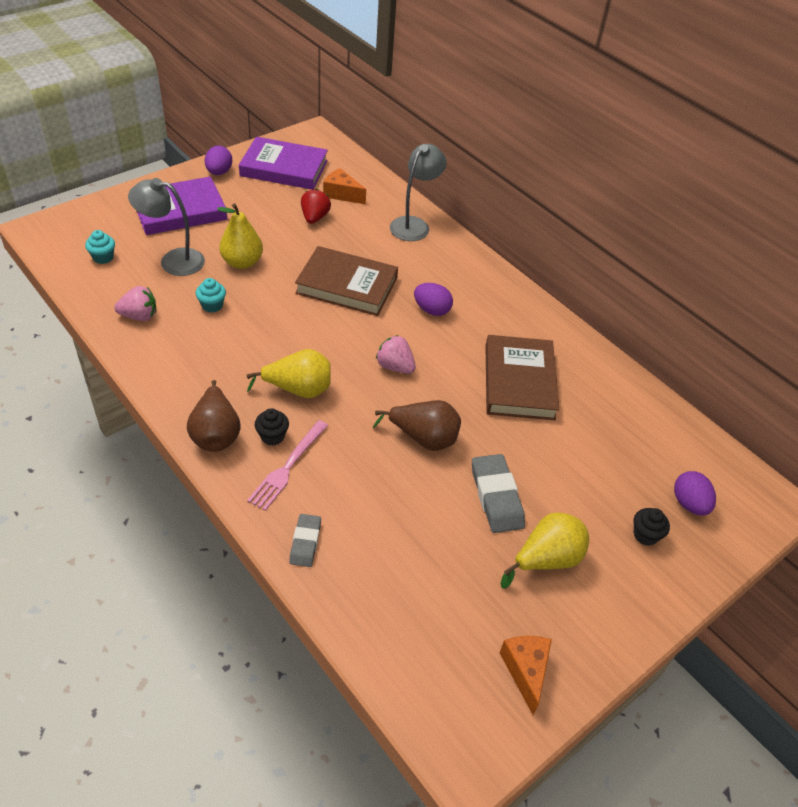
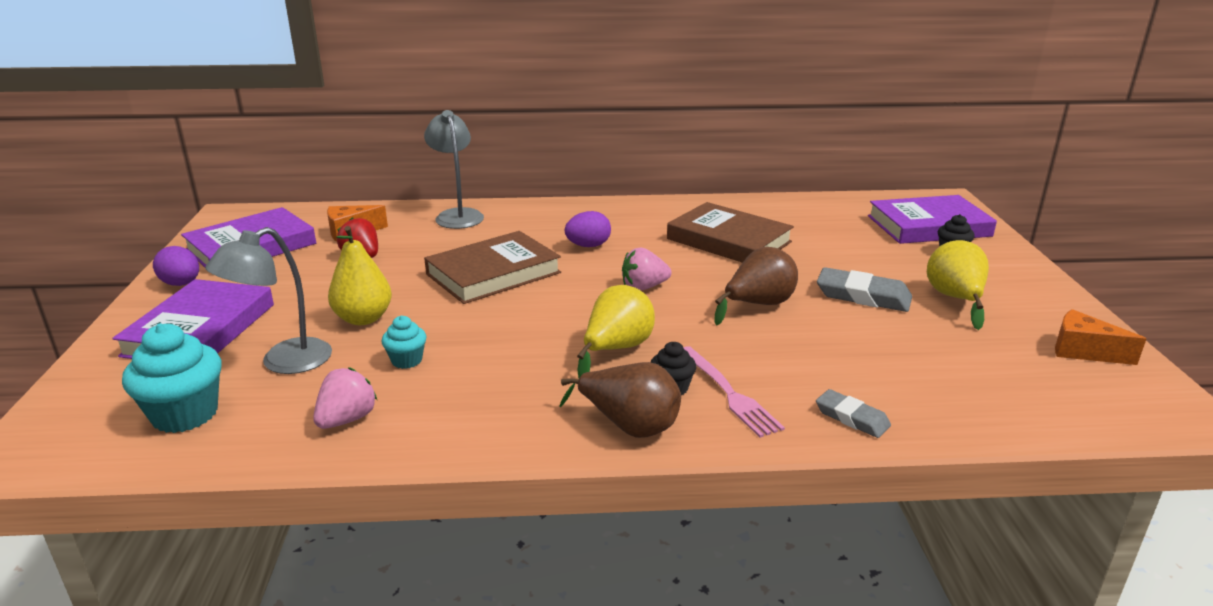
camera: 50 degrees left, 20 degrees down
turquoise cupcake [85,230,115,264] -> turquoise cupcake [122,323,222,433], size x1.84
purple egg [674,471,716,516] -> purple book [868,195,997,244]

